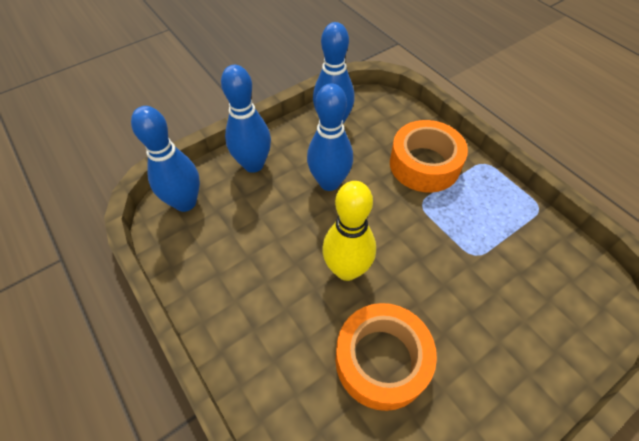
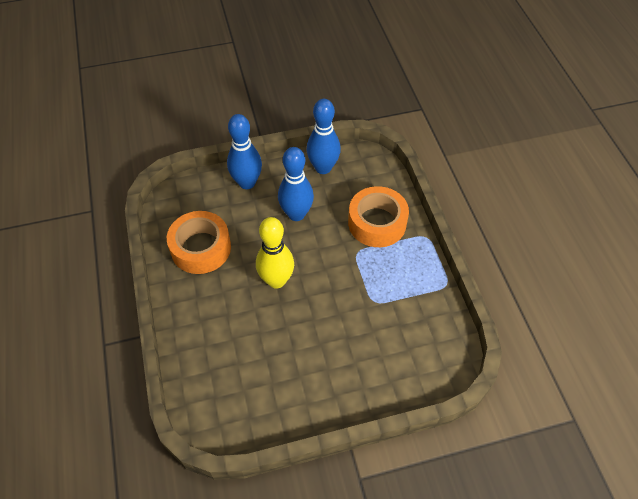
camera: 20 degrees right, 0 degrees up
blue bowling pin [131,106,200,212] -> none
orange tape [336,303,437,411] -> orange tape moved to [167,211,231,274]

